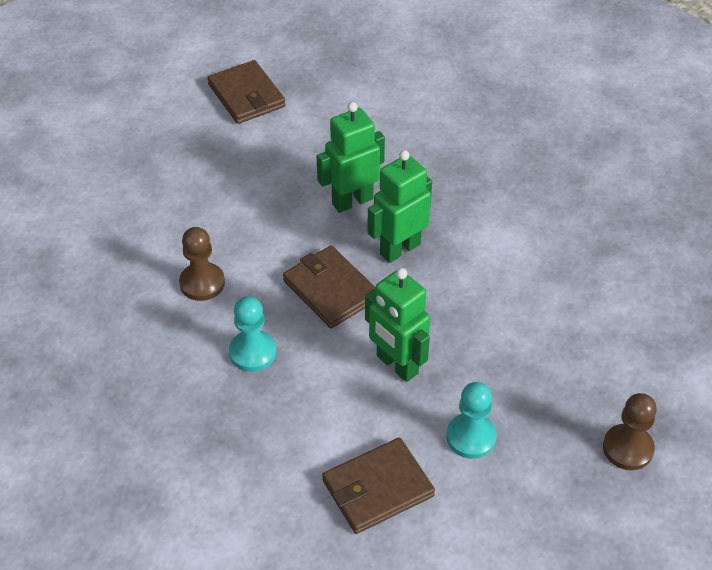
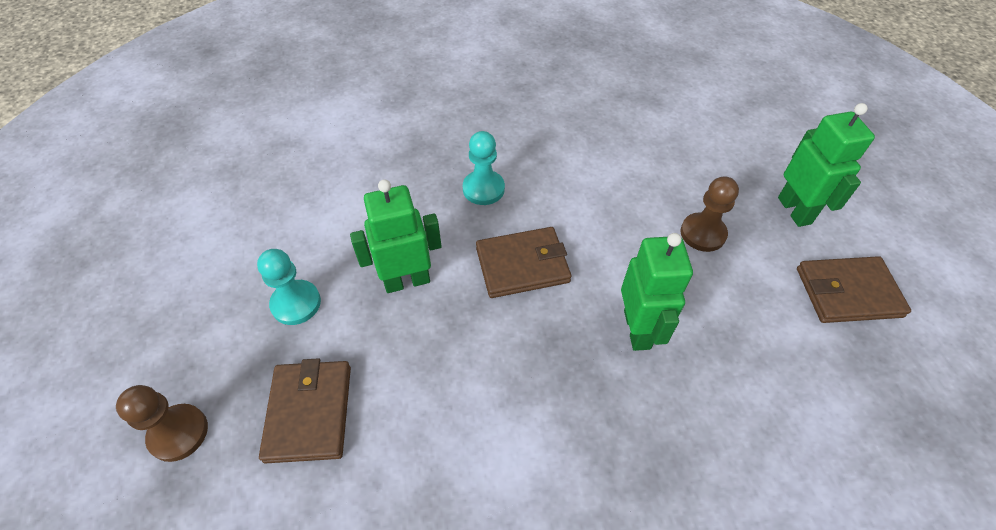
camera: 115 degrees right, 5 degrees up
brown pawn [179,227,225,301] -> brown pawn moved to [680,176,739,252]
brown wallet [322,438,435,534] -> brown wallet moved to [259,358,351,463]
green robot [367,150,432,263] -> green robot moved to [778,103,875,227]

